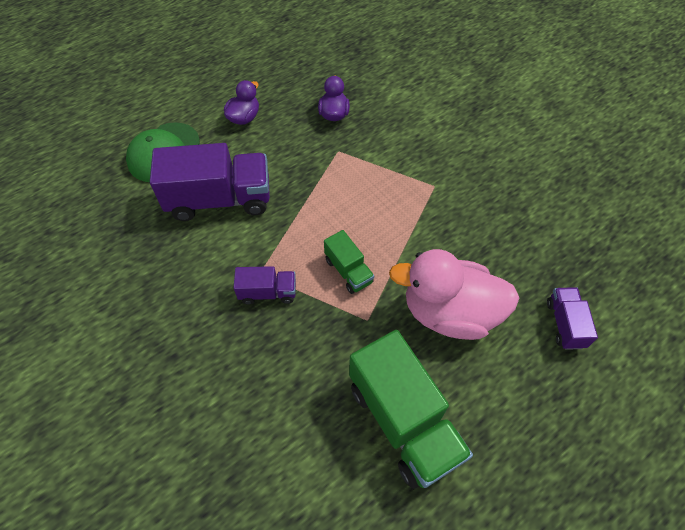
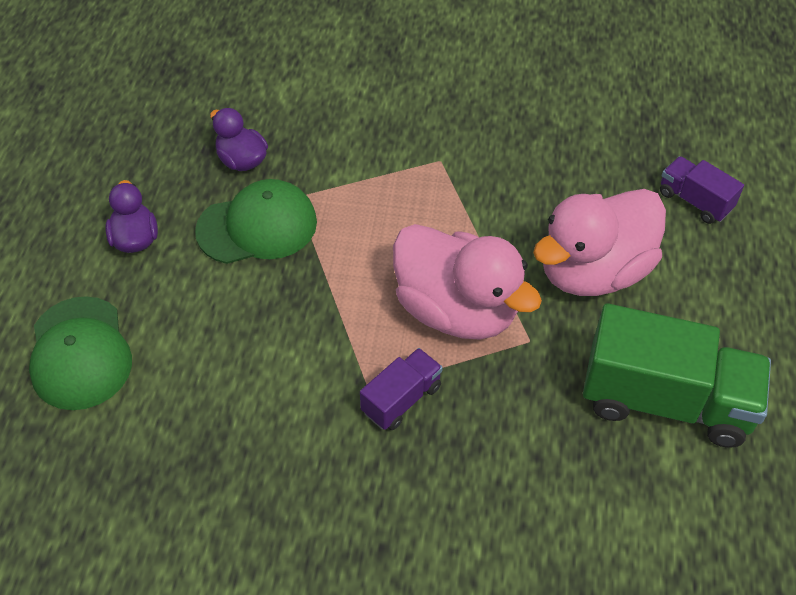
camera: 45 degrees left, 5 degrees down
purple truck [150,143,270,221] -> none
green truck [324,230,374,294] -> pink duck [393,224,542,340]
none -> green cap [195,179,317,264]

